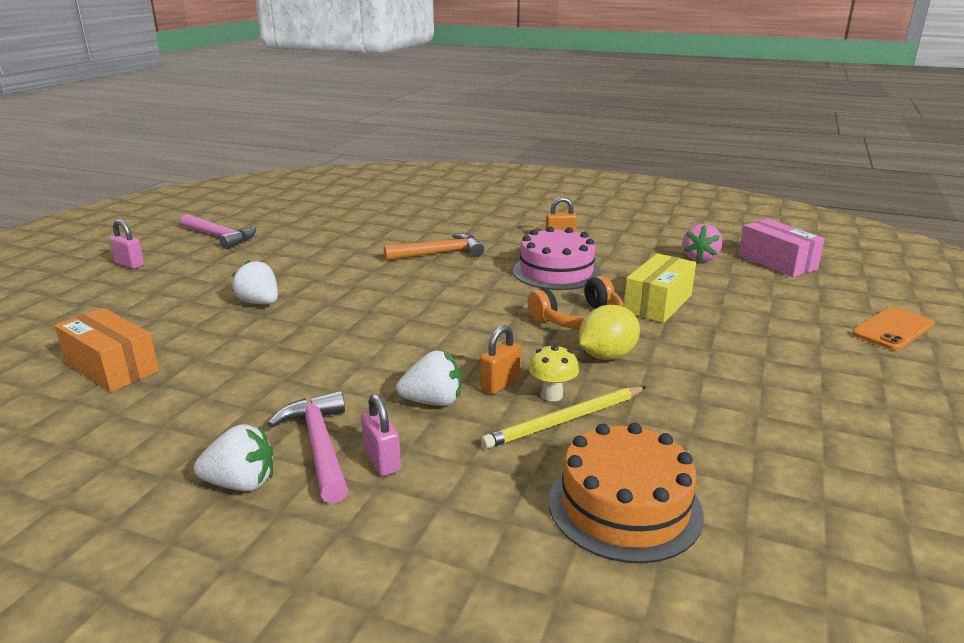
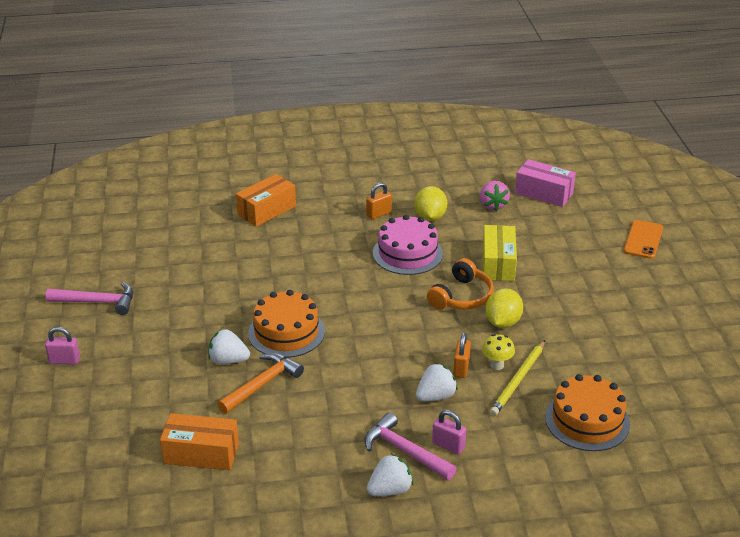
camera: 30 degrees left, 10 degrees up
orange hammer [384,233,484,261] -> orange hammer moved to [217,353,304,414]
none -> orange box [236,174,296,227]
none -> orange cake [248,290,325,358]
none -> yellow lemon [414,186,447,221]

